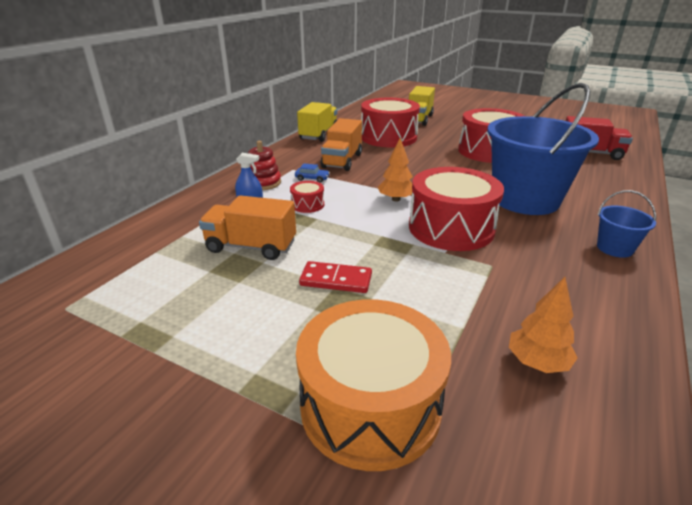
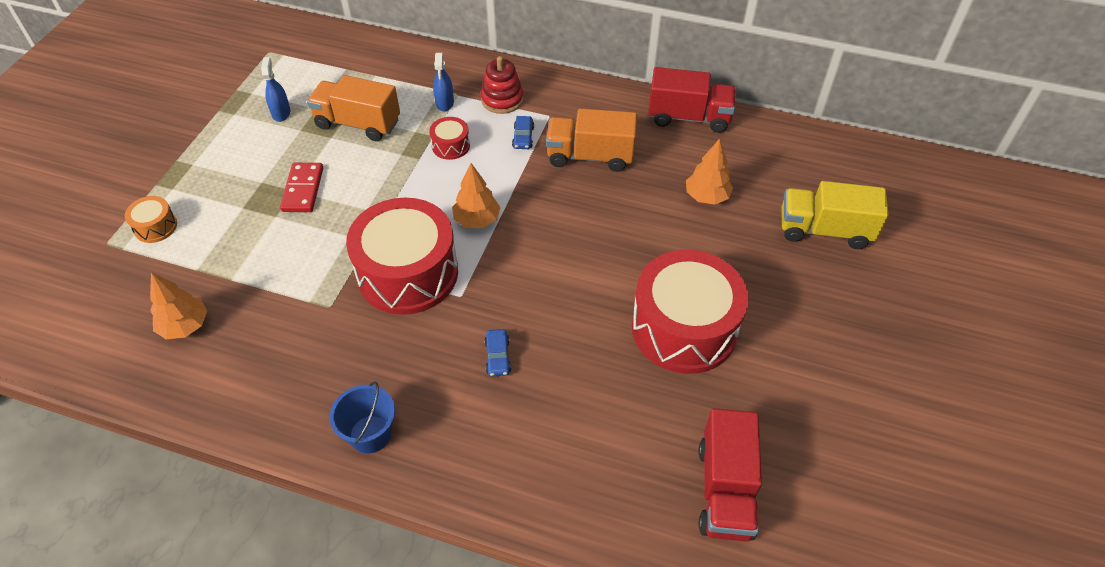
camera: 80 degrees right, 20 degrees up
orange truck [199,196,296,260] -> orange truck turned 75 degrees counterclockwise [307,75,400,141]
orange drum [296,299,451,471] -> orange drum [125,196,177,243], size x0.43
yellow truck [297,102,337,142] -> red truck [648,67,736,133]
red drum [361,98,420,147] -> orange tree [686,139,733,205]
blue bucket [487,83,599,215] -> blue car [484,329,511,377]
none -> blue spray bottle [261,57,290,122]

